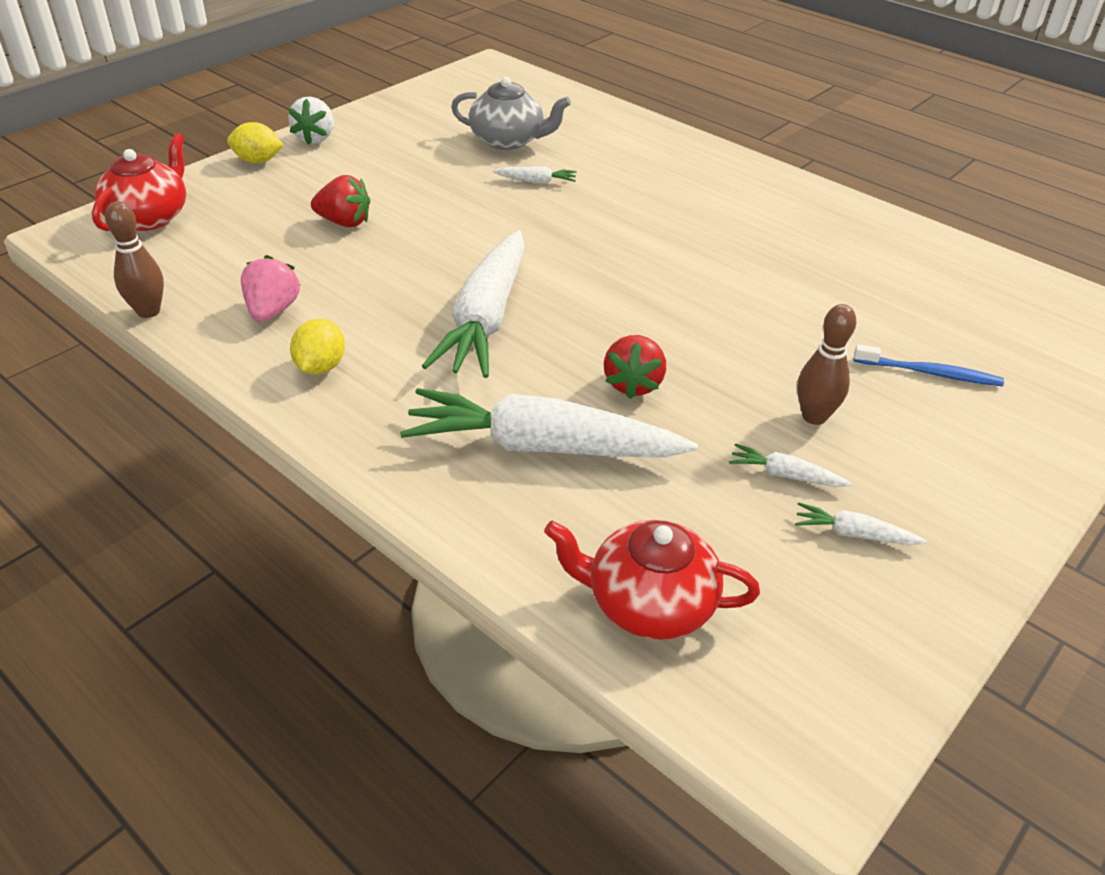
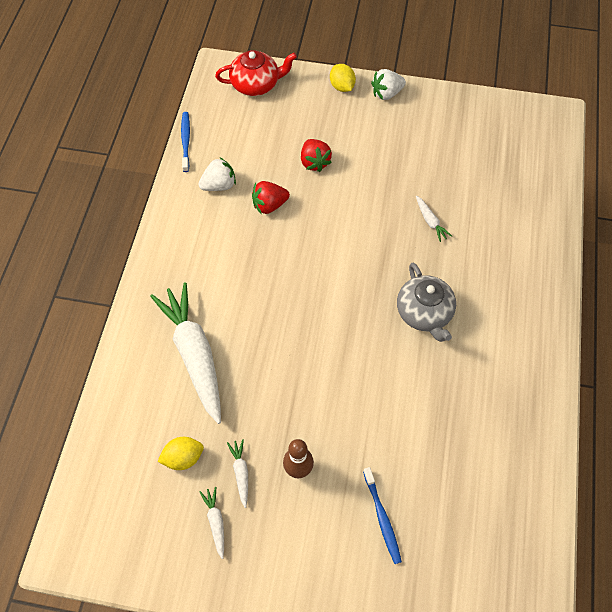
camera: 60 degrees right, 20 degrees up
brown bowling pin [105,202,164,318] -> blue toothbrush [181,112,190,172]
pink strawberry [241,255,300,322] -> white strawberry [198,158,236,191]
yellow lemon [290,319,345,375] -> yellow lemon moved to [157,437,204,470]
white carrot [422,230,525,378] -> none
grey teapot [451,77,571,150] -> grey teapot moved to [397,263,456,342]
red teapot [544,520,760,640] -> none
red strawberry [604,335,666,399] -> red strawberry moved to [252,181,290,214]

